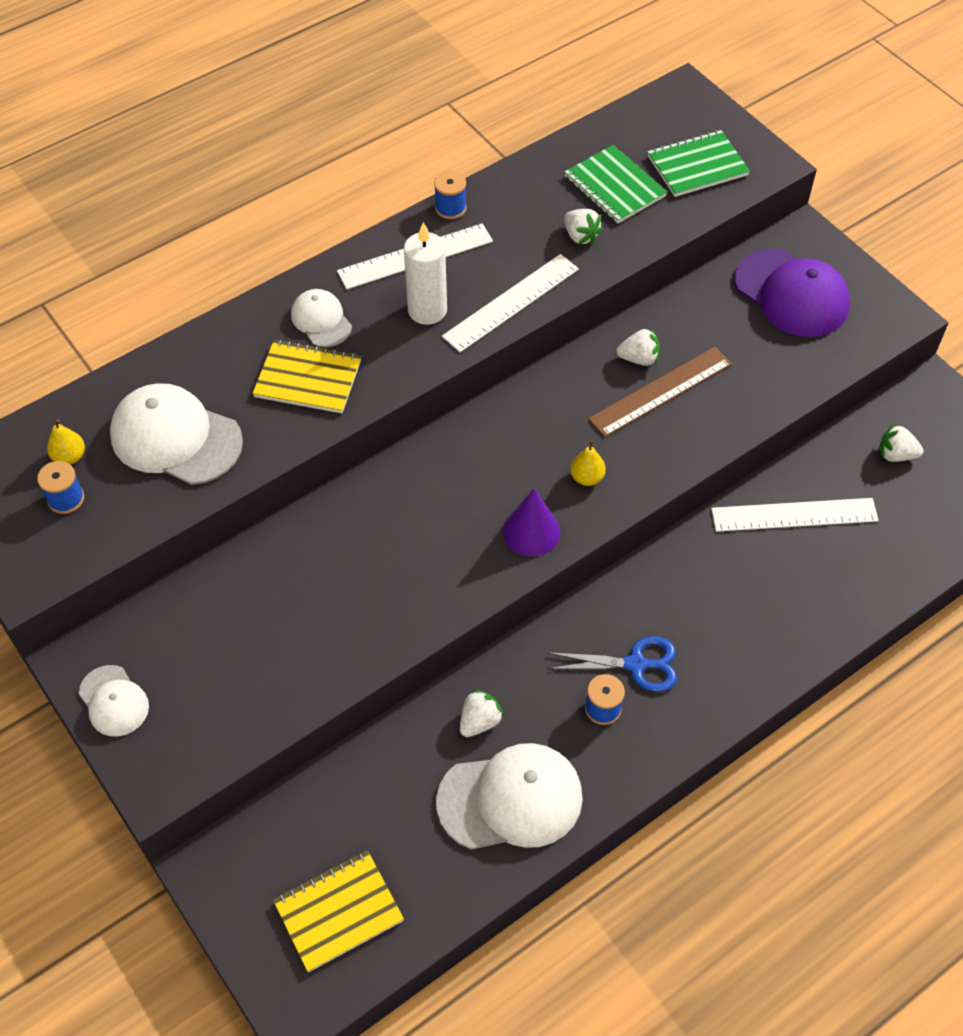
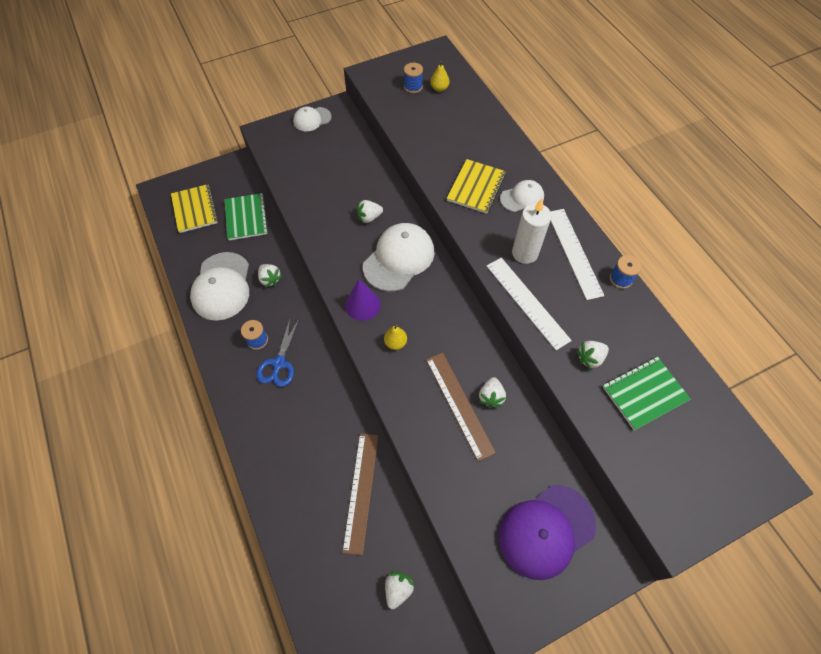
camera: 100 degrees right, 5 degrees up
white cap [110,383,243,485] -> white cap moved to [363,223,435,292]
green notebook [648,130,750,197] -> green notebook moved to [225,193,268,240]
white ruler [711,498,879,532] -> brown ruler [342,433,379,555]
none -> white strawberry [357,200,383,223]

